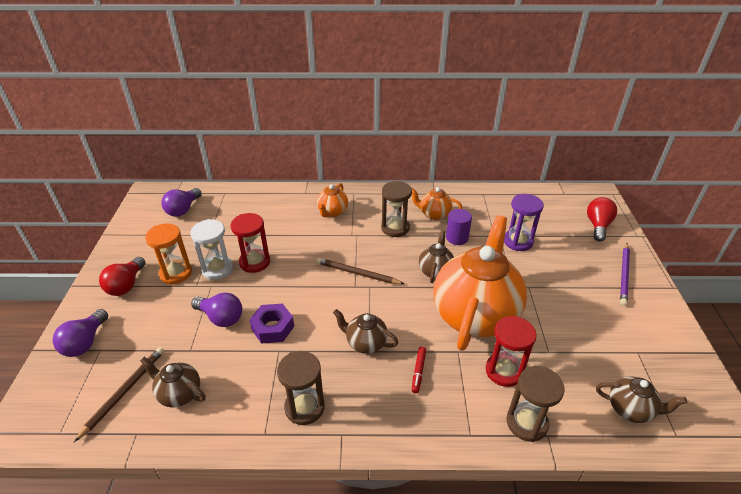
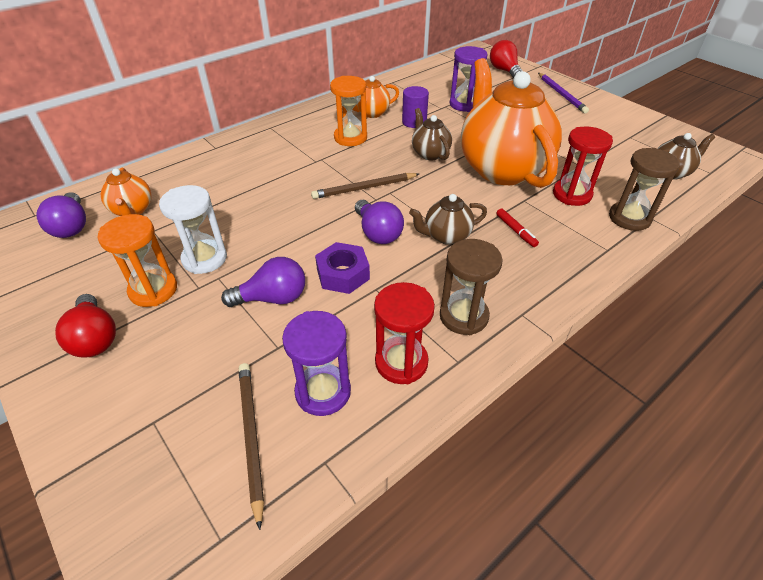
camera: 40 degrees left, 5 degrees up
purple light bulb [52,309,108,357] -> purple light bulb moved to [355,199,404,244]
brown teapot [140,357,206,407] -> purple hourglass [282,311,351,416]
red hourglass [231,213,270,273] -> red hourglass moved to [374,282,435,384]
orange teapot [317,183,348,217] -> orange teapot moved to [100,168,152,216]
brown hourglass [381,181,412,237] -> orange hourglass [330,76,367,146]

